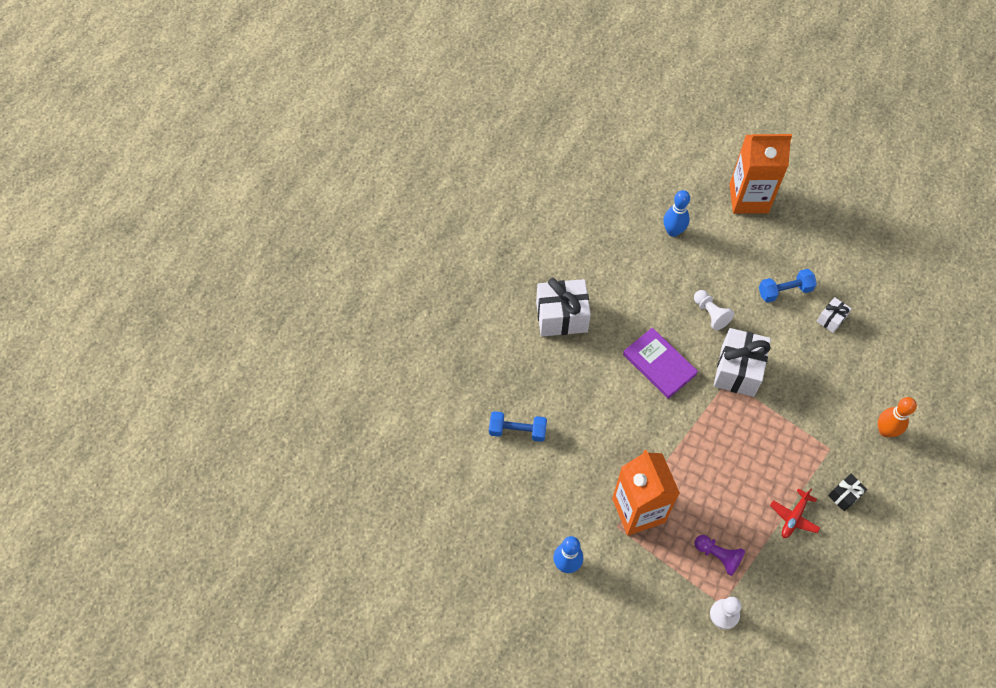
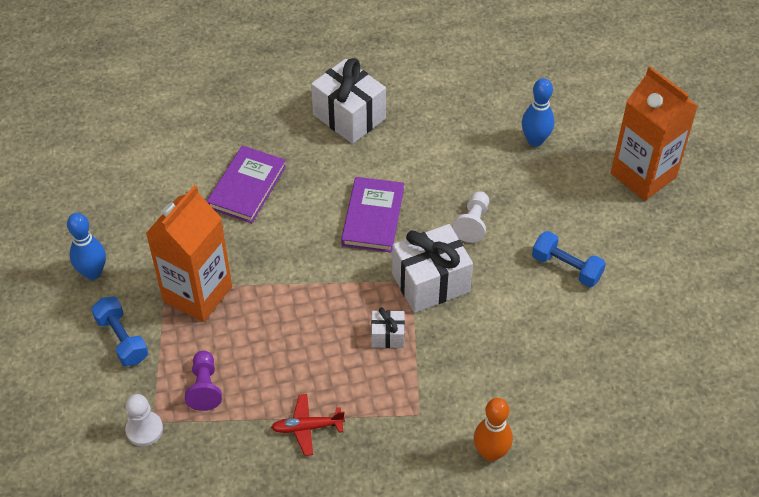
camera: 50 degrees right, 10 degrees down
blue dumbbell [489,411,547,442] -> blue dumbbell moved to [91,296,148,366]
white gift [817,297,851,333] -> white gift moved to [371,307,405,348]
black gift [828,474,867,511] -> none
none -> purple book [207,145,286,223]

